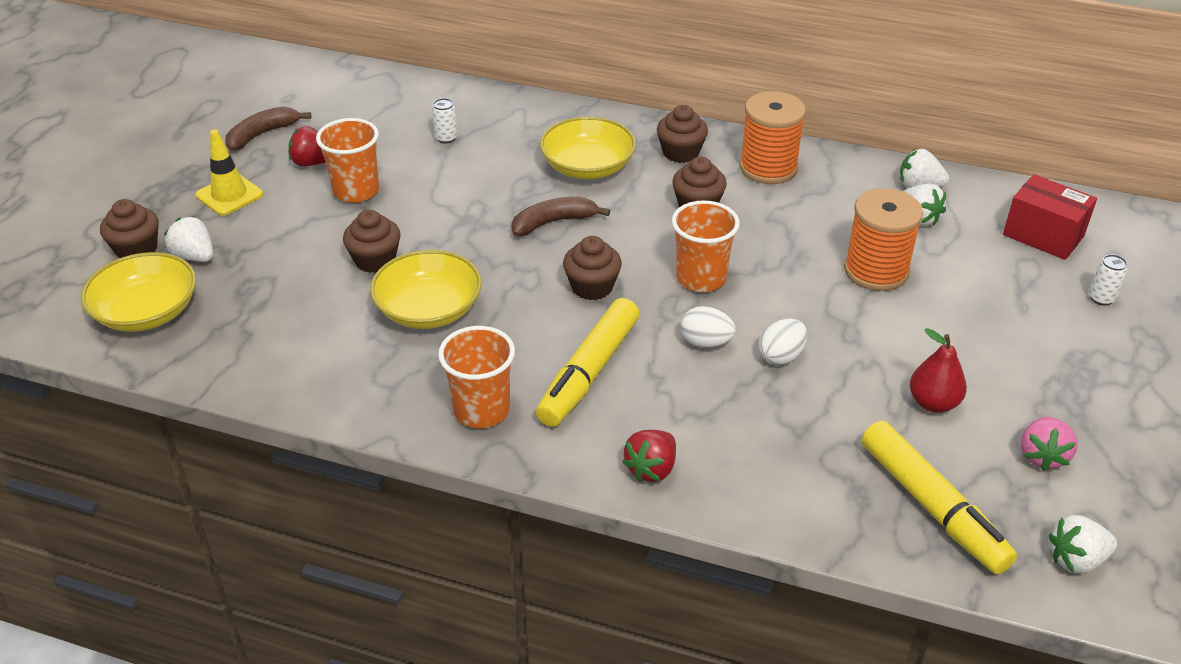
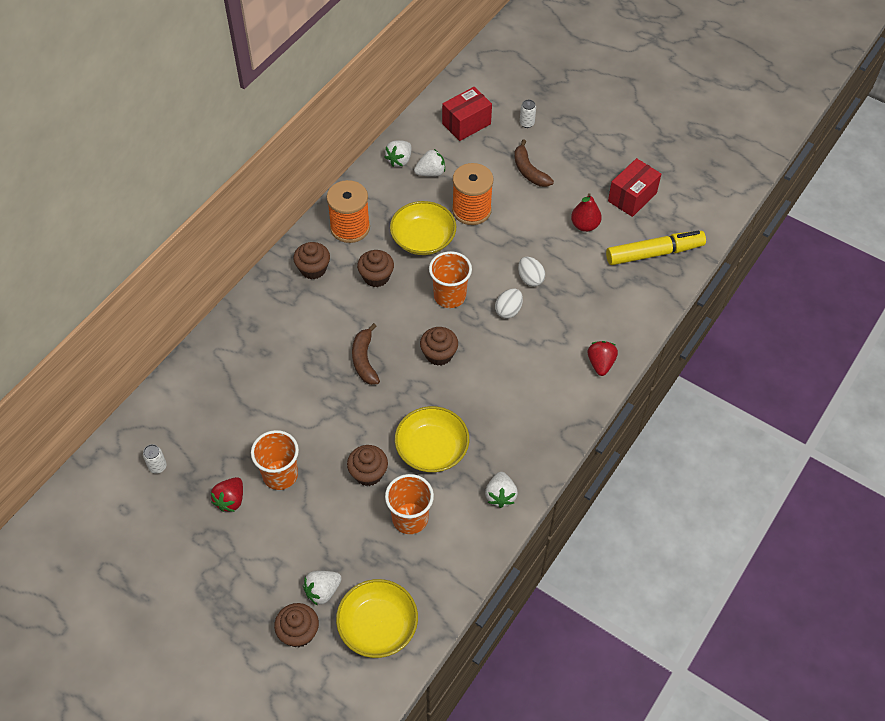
camera: 75 degrees left, 15 degrees up
yellow traffic cone [195,130,263,216] -> none
brown banana [225,106,311,151] -> brown banana moved to [514,139,554,187]
white can [432,98,458,144] -> white can moved to [143,444,167,474]
orange cup [438,326,515,428] -> orange cup moved to [385,474,434,534]
yellow marker [536,298,639,427] -> none
yellow bowl [540,117,636,179] -> yellow bowl moved to [390,201,456,255]
red strawberry [622,430,676,482] -> red strawberry turned 135 degrees counterclockwise [587,341,618,376]
pink strawberry [1021,417,1078,471] -> red box [608,158,661,217]
white strawberry [1049,515,1117,574] -> white strawberry moved to [485,472,518,508]

